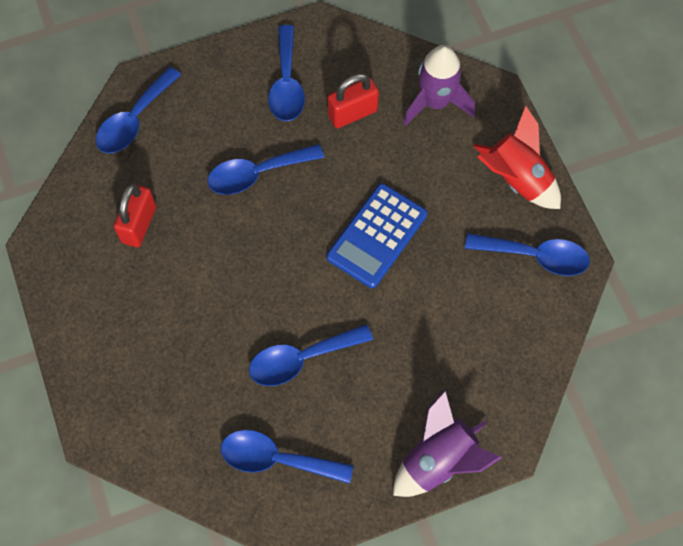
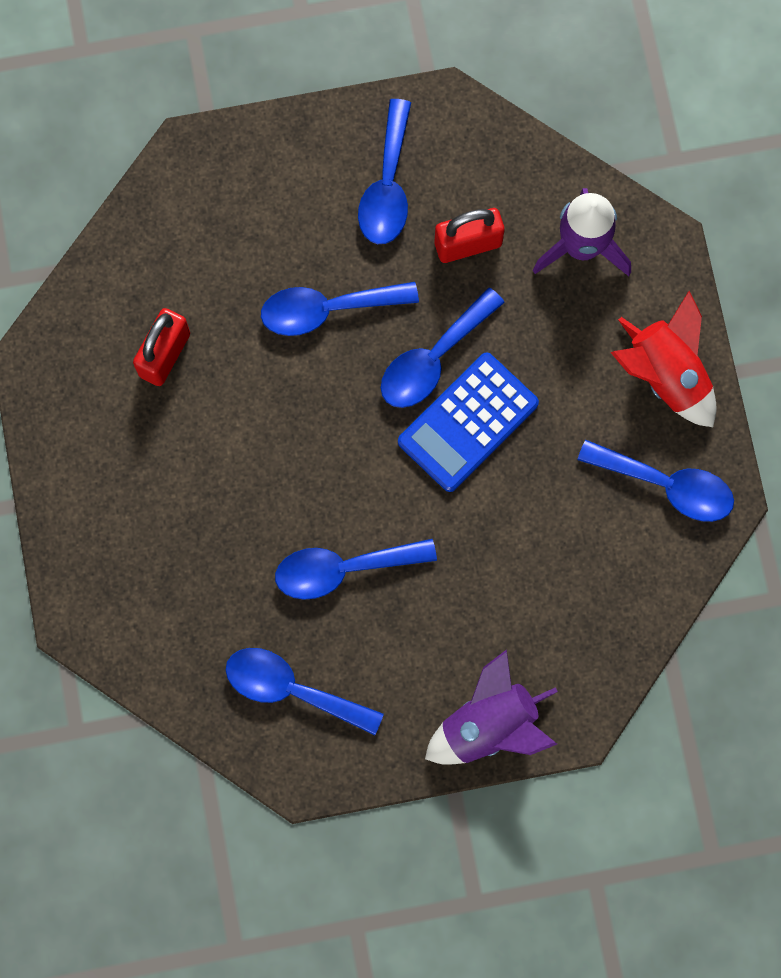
camera: 10 degrees right, 10 degrees up
blue spoon [96,67,181,153] -> blue spoon moved to [381,288,505,408]

